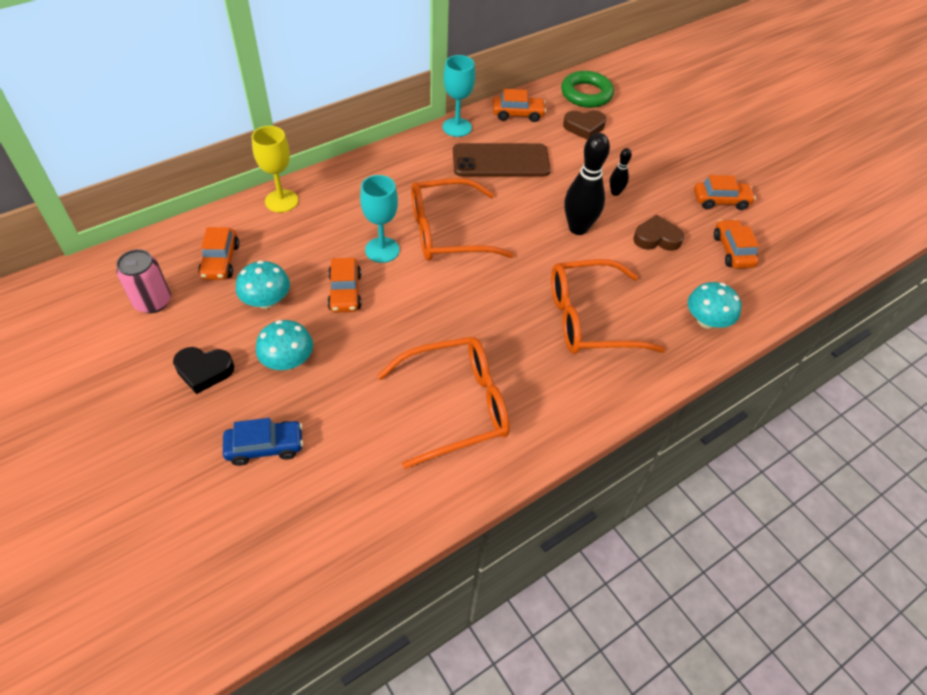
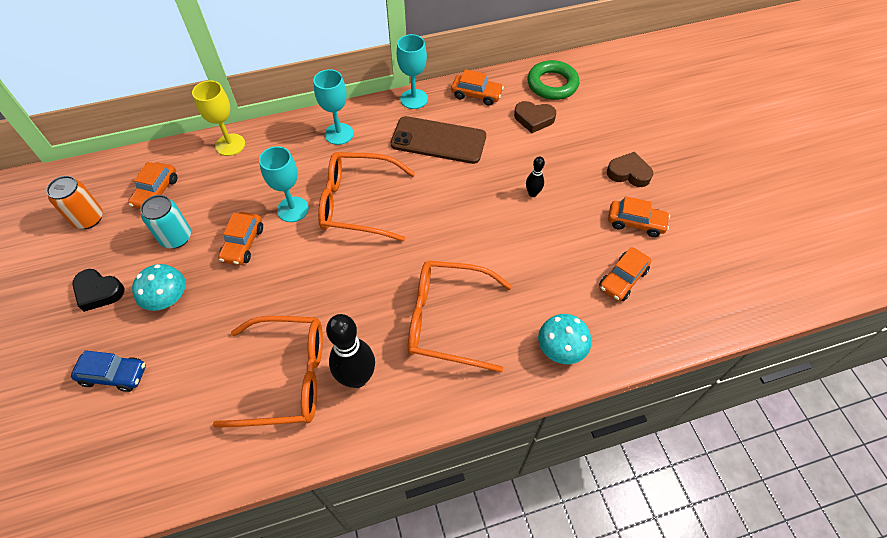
camera: 20 degrees right, 5 degrees up
pink can [116,249,171,313] -> orange can [46,176,103,229]
turquoise mushroom [236,260,290,309] -> turquoise can [140,195,191,249]
black bowling pin [564,133,610,235] -> black bowling pin moved to [326,314,375,388]
brown heart [633,215,684,251] -> brown heart moved to [607,152,653,187]
orange car [714,219,759,269] -> orange car turned 150 degrees counterclockwise [599,247,651,301]
none -> turquoise goblet [313,69,354,145]

